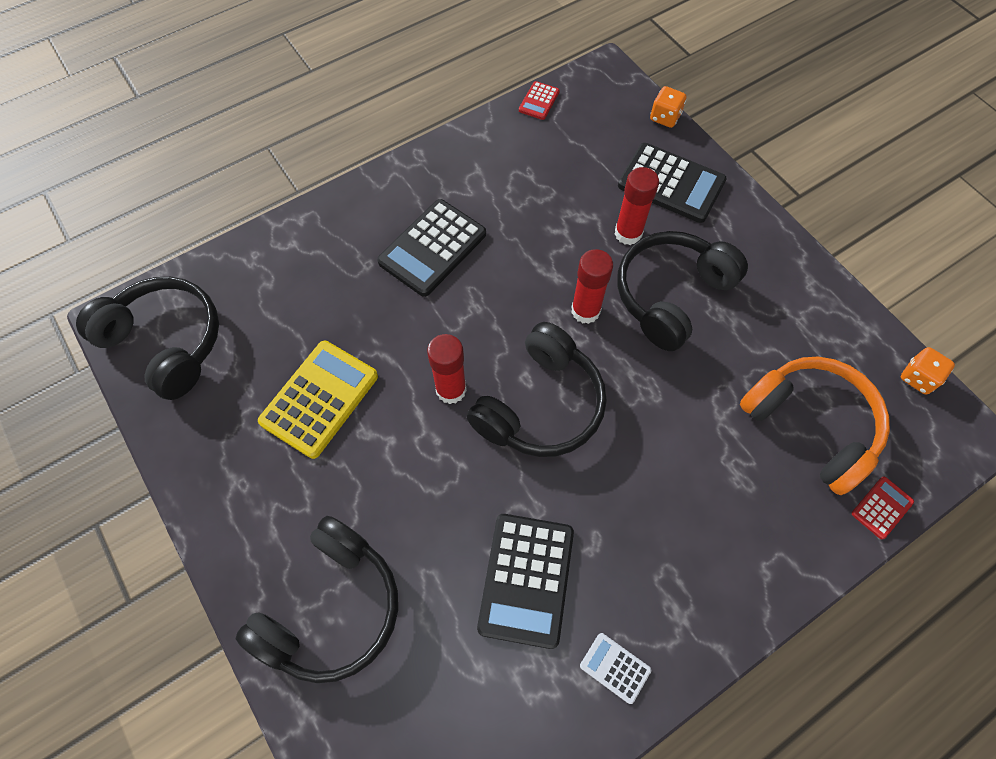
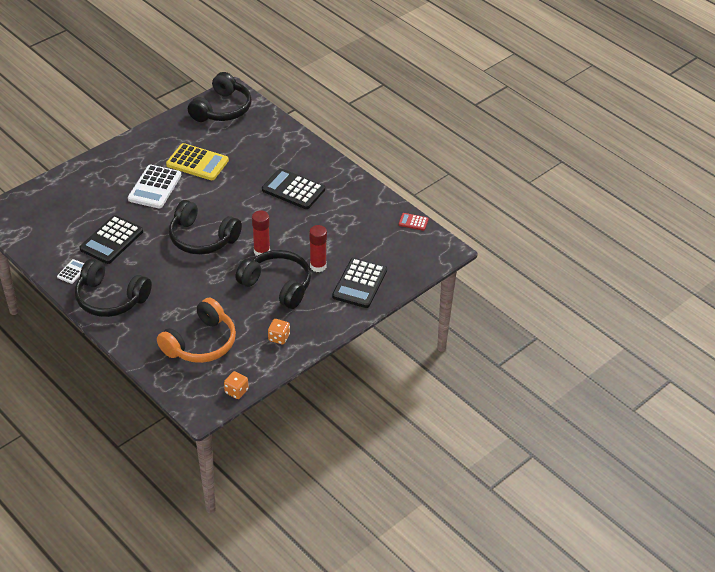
camera: 80 degrees right, 20 degrees down
black headphones [236,516,398,683] -> black headphones moved to [75,259,152,317]
red glue stick [427,334,467,404] -> none
black calculator [477,514,574,649] -> black calculator turned 60 degrees counterclockwise [80,215,143,264]
orange dice [650,86,686,128] -> orange dice moved to [268,319,290,344]
red calculator [852,477,914,539] -> none
none -> white calculator [128,165,181,209]

